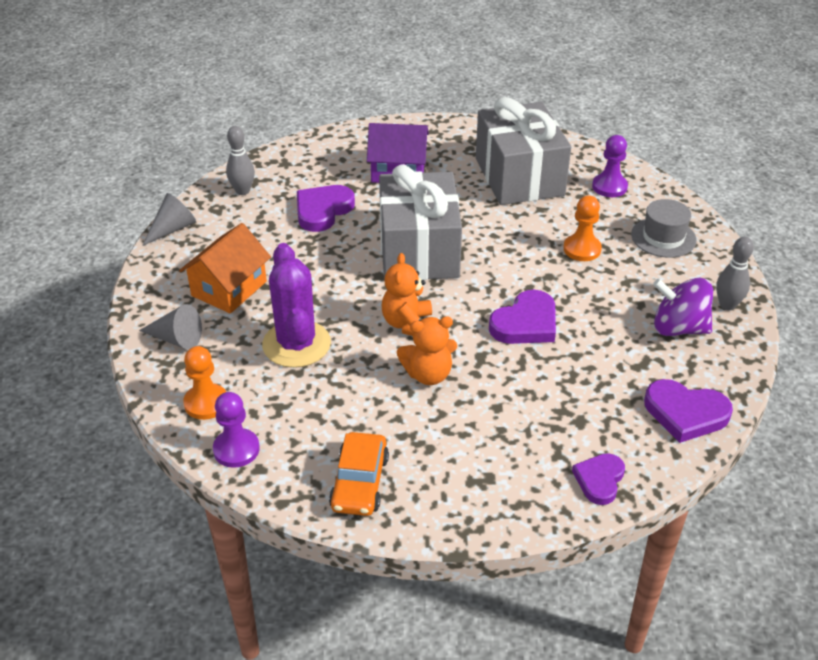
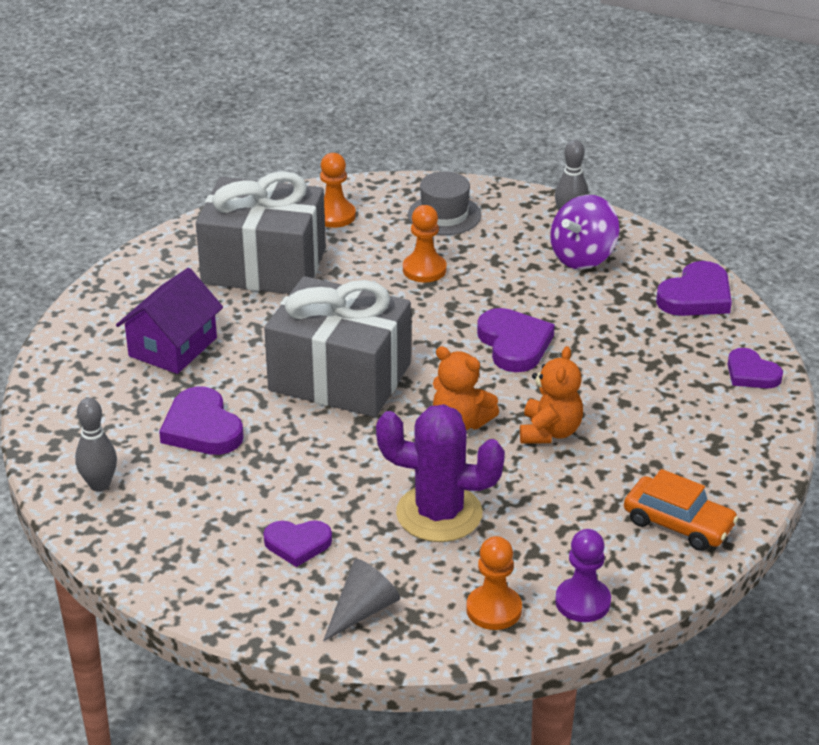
camera: 65 degrees left, 5 degrees down
grey cone [142,193,196,246] -> none
orange house [179,223,271,314] -> purple heart [263,520,332,567]
purple pawn [592,135,628,197] -> orange pawn [320,153,356,228]

